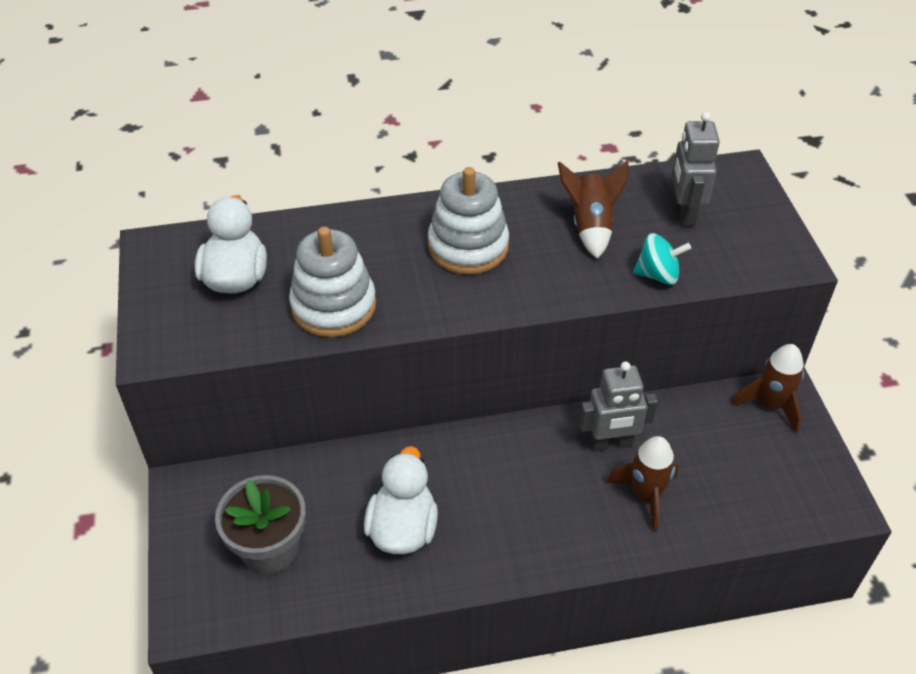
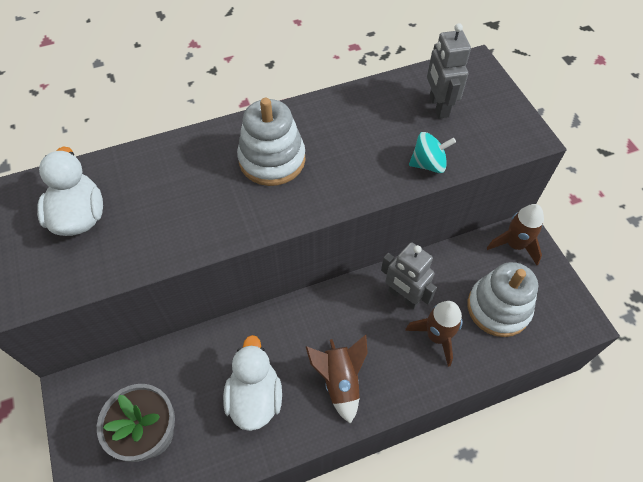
camera: 10 degrees left, 10 degrees up
white stacking toy [289,227,376,337] -> white stacking toy moved to [468,262,538,337]
brown rocket [558,160,629,259] -> brown rocket moved to [306,335,368,424]
grey robot [579,361,658,452] -> grey robot turned 60 degrees clockwise [381,242,437,309]

